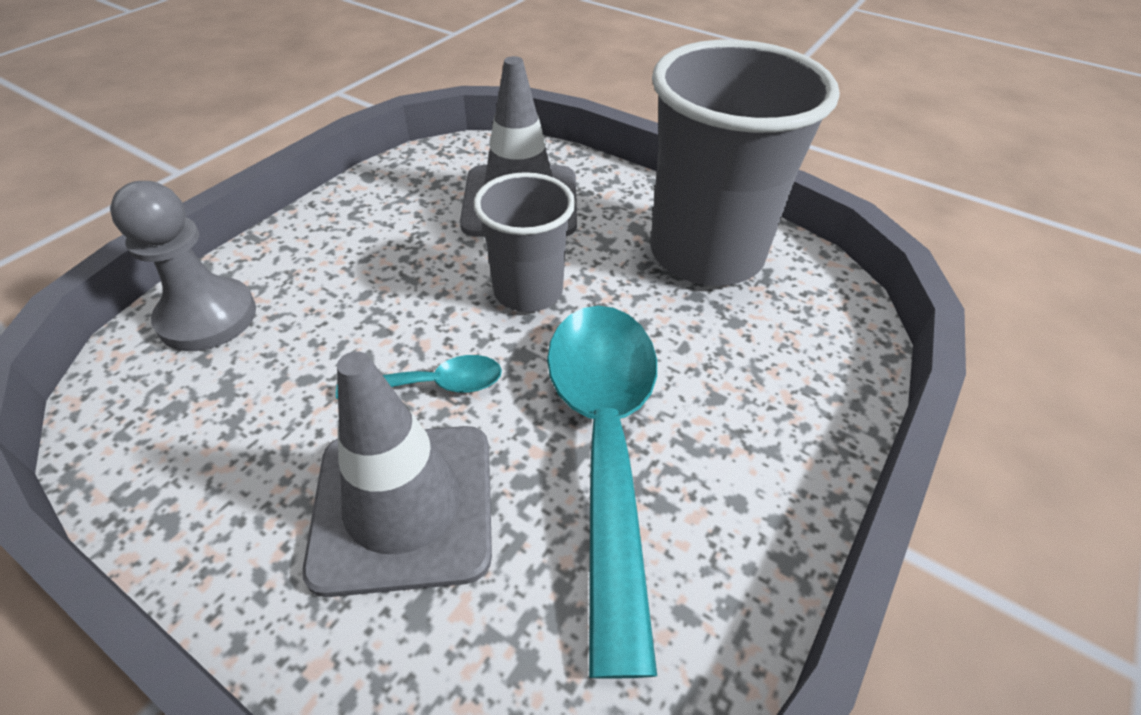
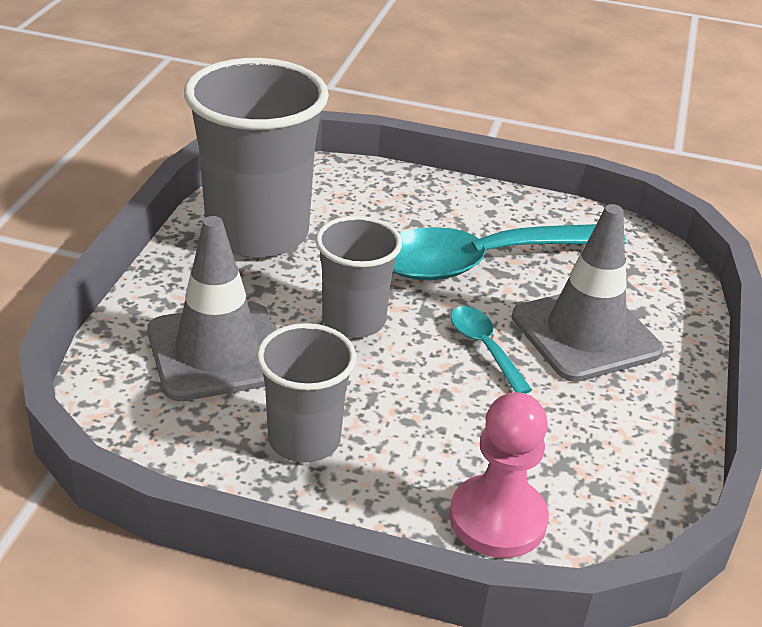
camera: 110 degrees left, 10 degrees down
grey pawn [110,181,256,351] -> pink pawn [450,392,549,558]
none -> grey cup [257,323,357,463]

